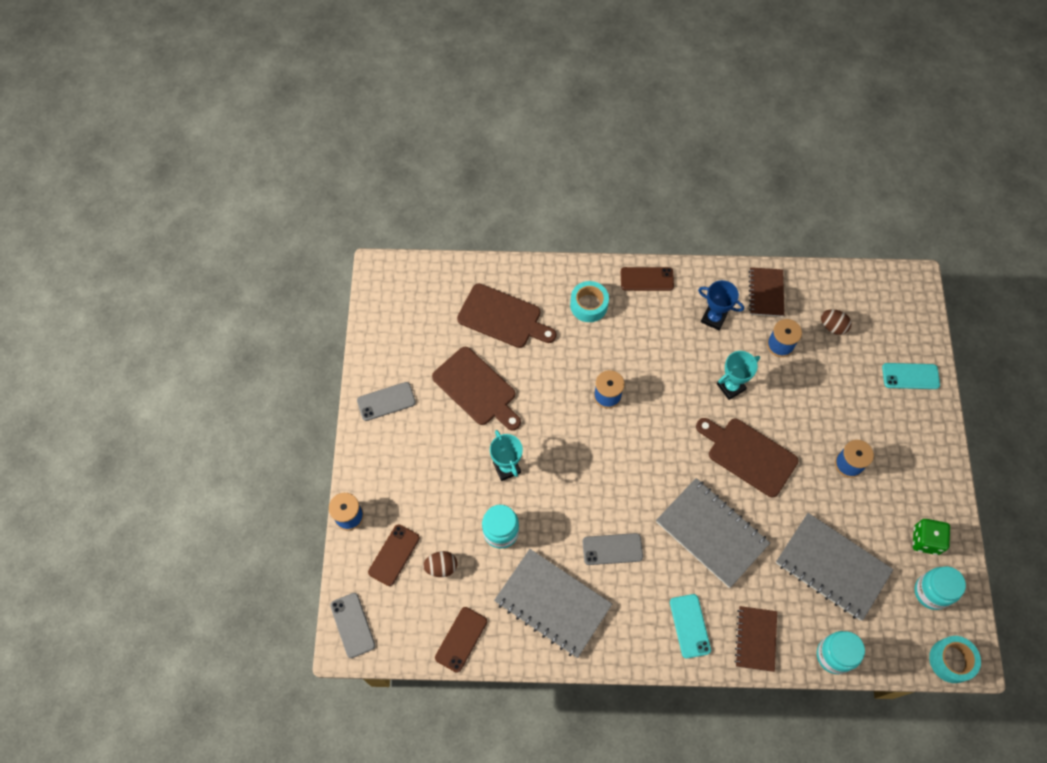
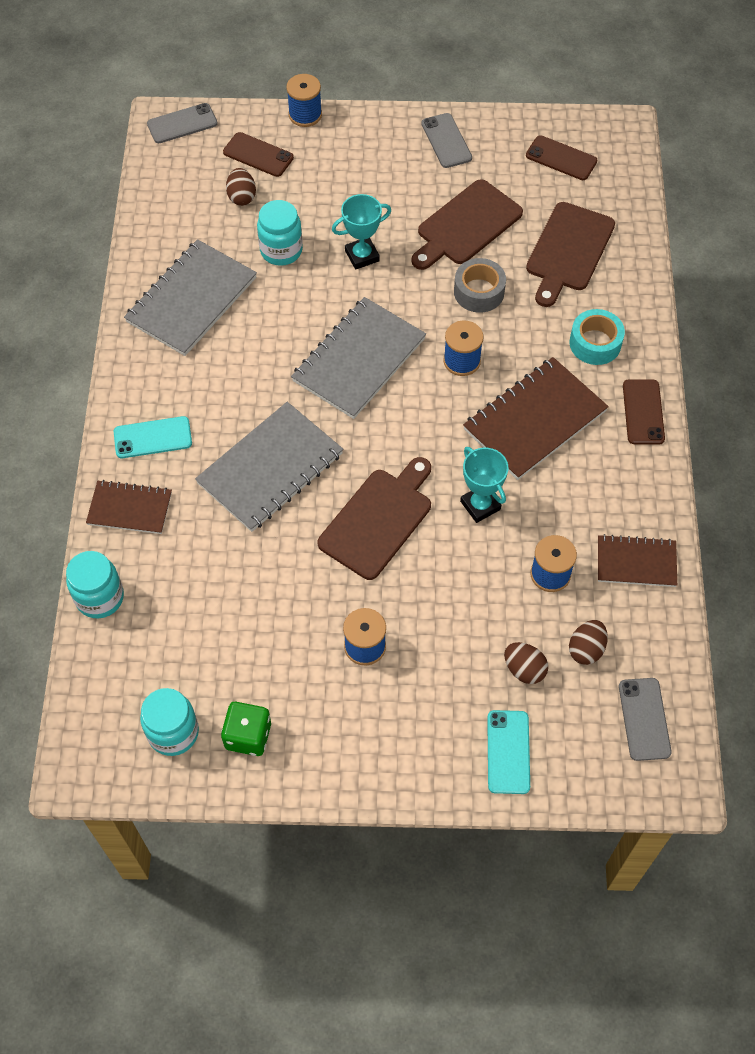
camera: 90 degrees right, 5 degrees down
brown phone [435,607,487,673] -> brown phone moved to [526,135,597,180]
grey phone [583,533,643,565] -> grey phone moved to [619,678,672,761]
blue trophy [698,280,744,330] -> none
grey notebook [776,513,894,621] -> grey notebook moved to [291,297,426,419]
turquoise tape [929,636,981,683] -> none
none -> grey tape [454,258,506,313]
none -> brown notebook [463,357,609,480]
none -> brown egg [504,642,548,684]

